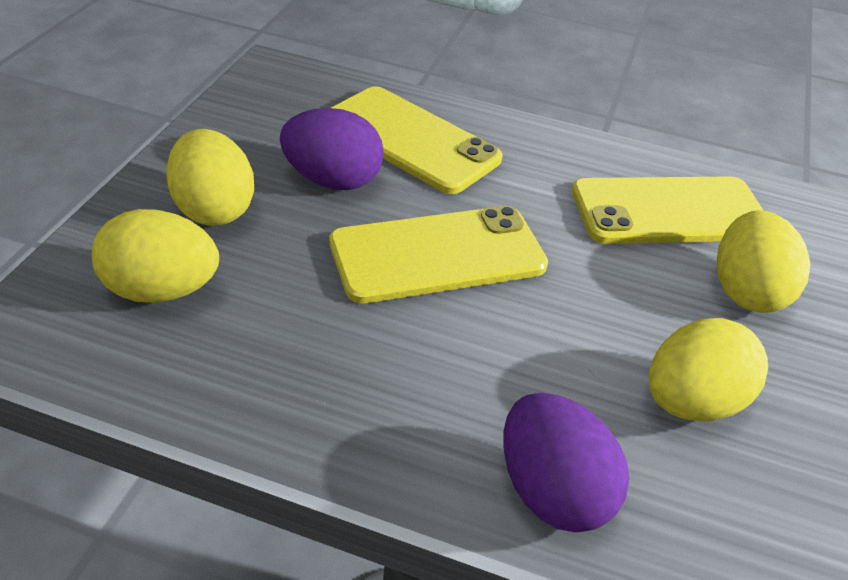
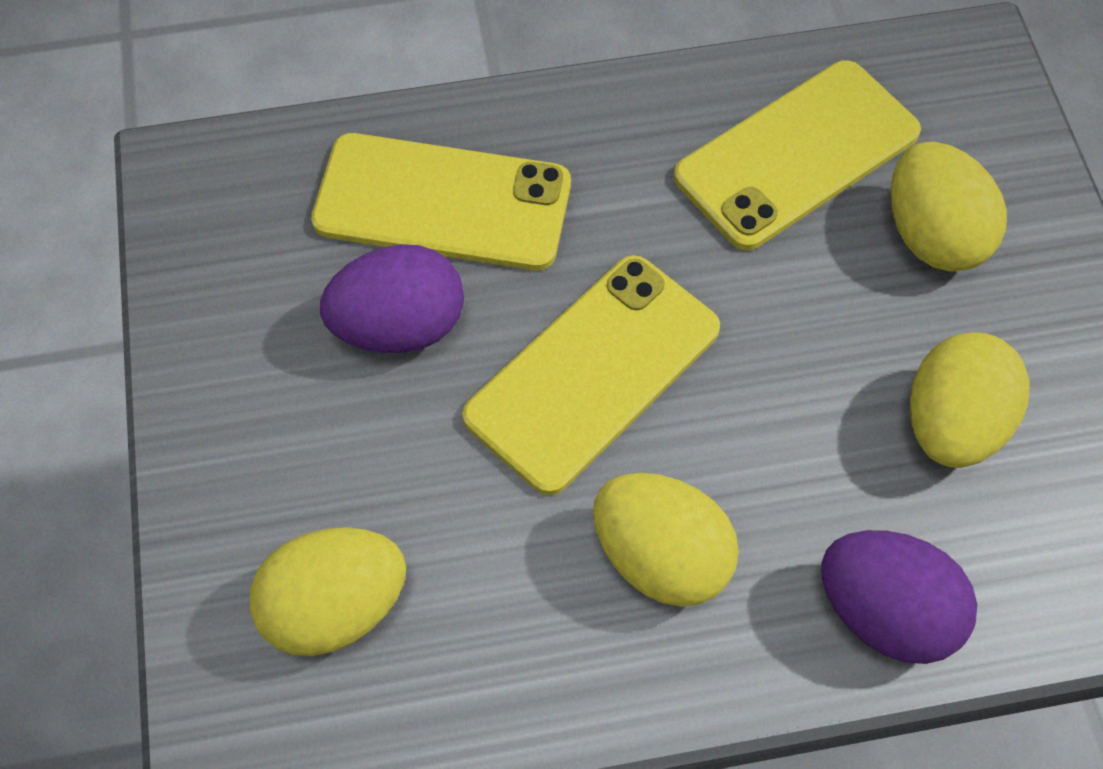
camera: 25 degrees left, 20 degrees up
yellow egg [166,129,254,226] -> yellow egg moved to [593,473,739,607]

